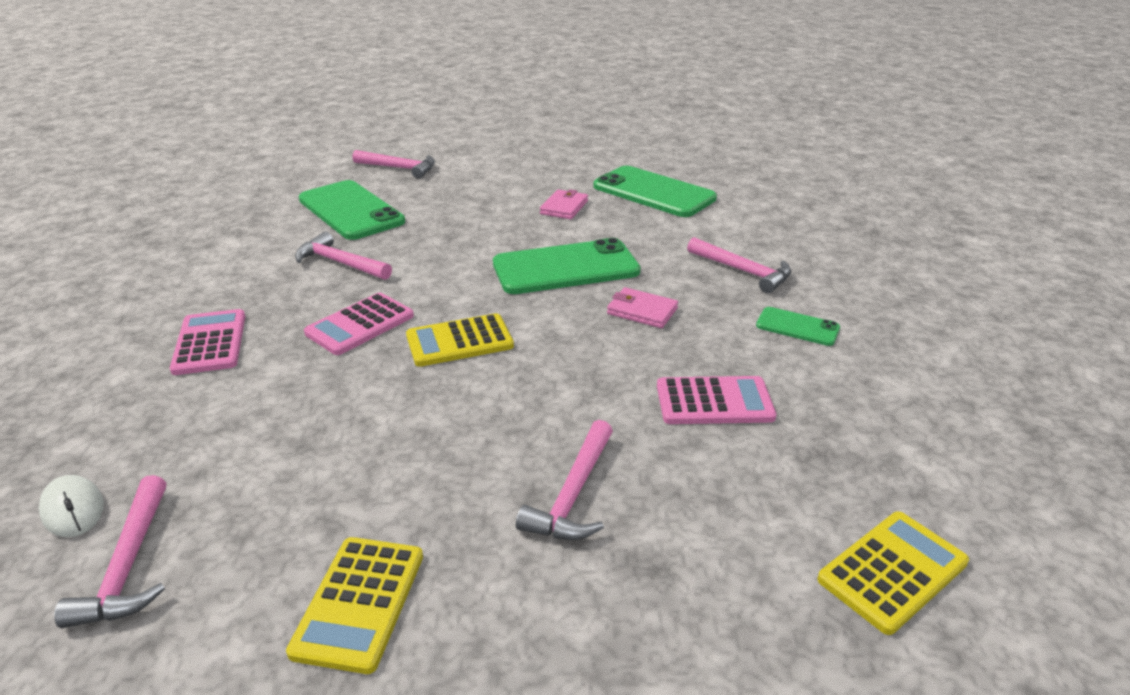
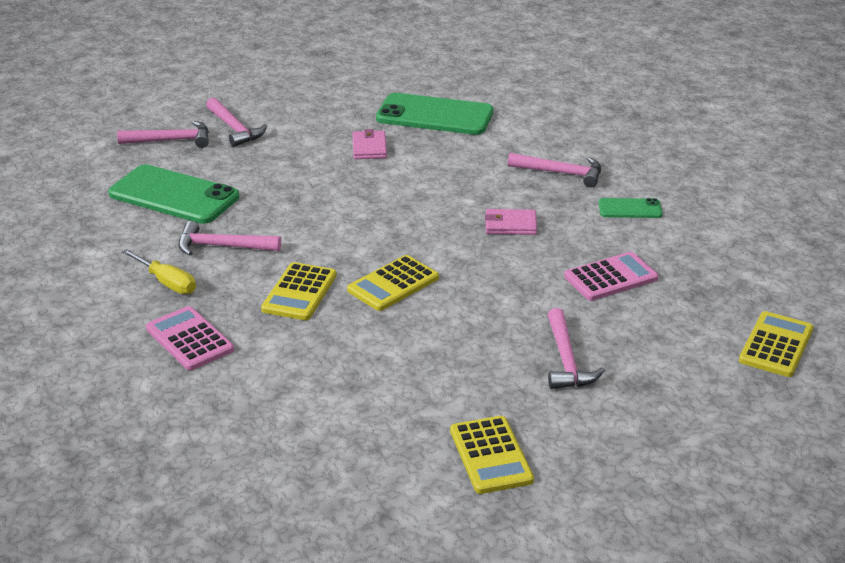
camera: 25 degrees left, 0 degrees up
white mouse [39,475,104,537] -> none
pink hammer [54,475,166,628] -> pink hammer moved to [206,98,267,147]
pink calculator [304,293,414,355] -> yellow calculator [261,262,337,320]
green phone [493,238,641,294] -> none
none -> yellow screwdriver [122,249,196,294]

